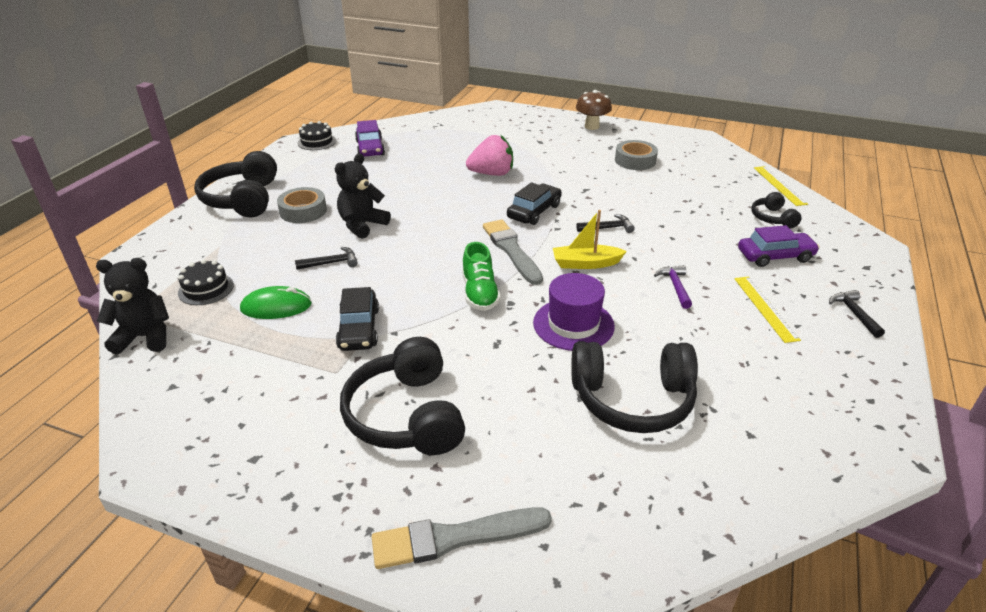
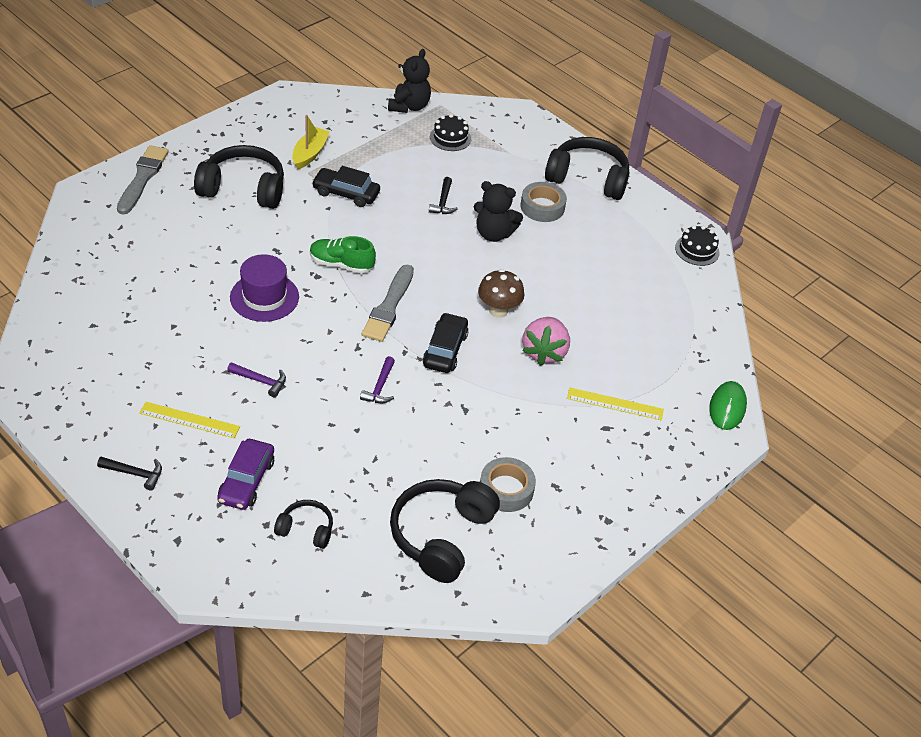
camera: 110 degrees right, 10 degrees up
green mouse [240,286,312,319] -> green mouse moved to [709,381,747,430]
black teddy bear [335,153,391,239] -> black teddy bear turned 135 degrees clockwise [474,181,523,242]
purple car [355,120,385,157] -> none
grey brush [483,220,543,285] -> grey brush turned 105 degrees clockwise [362,264,414,342]
black car [507,182,562,225] -> black car turned 135 degrees counterclockwise [423,313,469,373]
yellow boat [553,210,627,269] -> yellow boat moved to [292,115,330,169]
black headphones [571,341,698,433] -> black headphones moved to [390,479,500,583]
brown mushroom [576,90,612,130] -> brown mushroom moved to [478,269,525,318]
black hammer [576,214,635,233] -> purple hammer [360,356,395,403]
yellow ruler [754,166,808,206] -> yellow ruler moved to [567,388,664,421]

